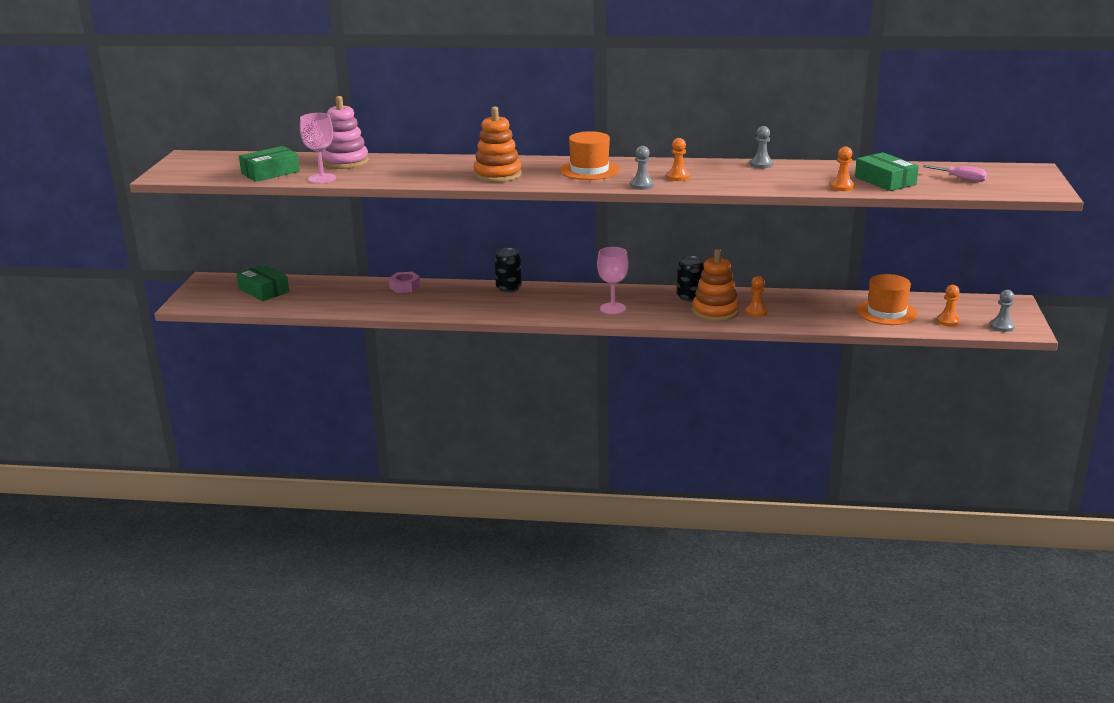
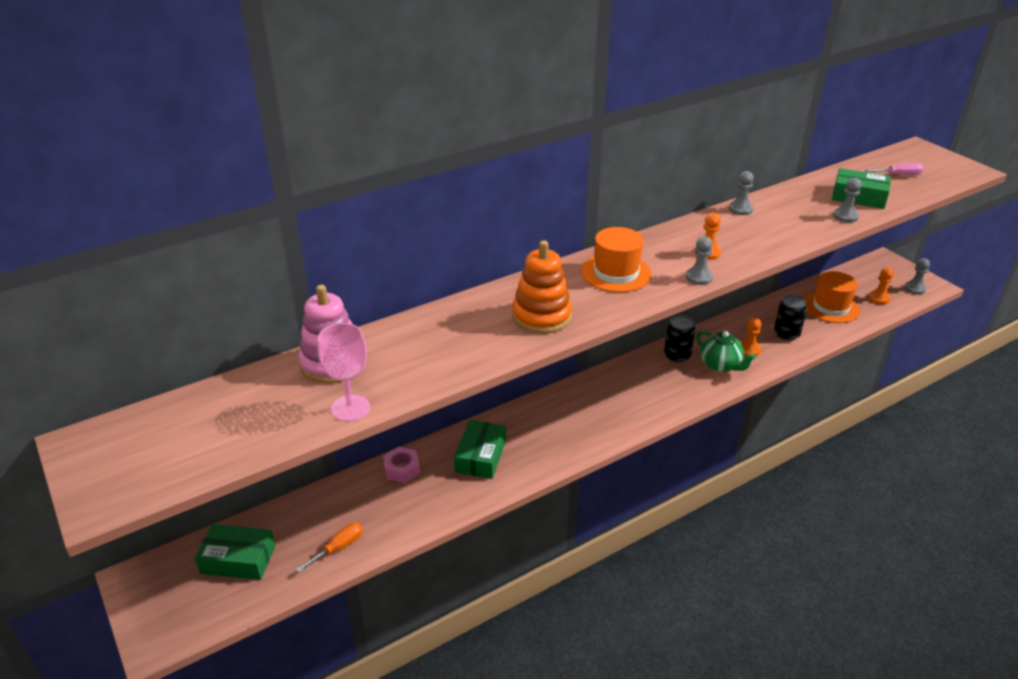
camera: 40 degrees left, 10 degrees up
green box [239,146,300,182] -> green box moved to [454,420,506,479]
black can [495,248,522,293] -> black can moved to [774,295,807,341]
pink goblet [597,247,629,314] -> none
orange stacking toy [692,249,739,322] -> green teapot [696,330,756,372]
orange pawn [830,146,855,191] -> grey pawn [833,178,862,223]
none -> orange screwdriver [296,523,363,572]

